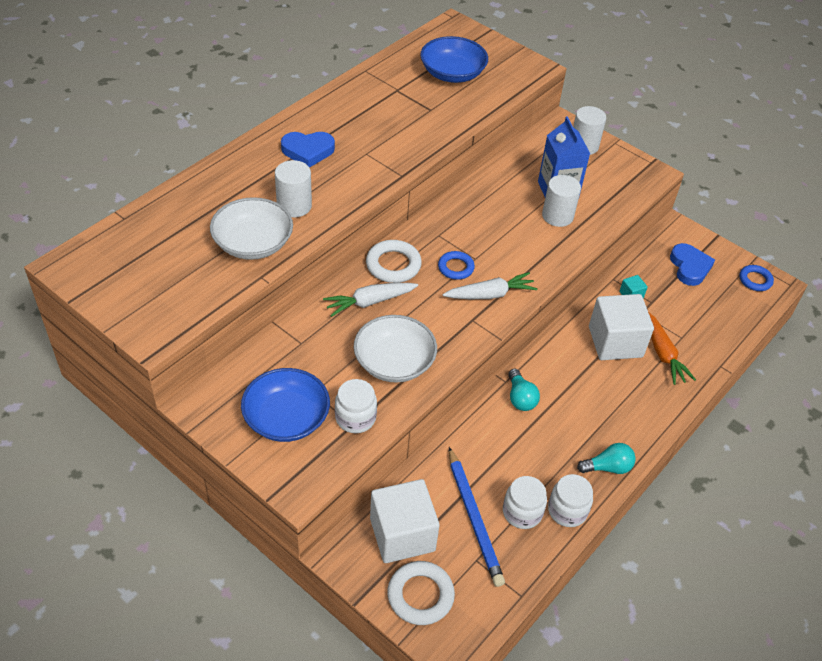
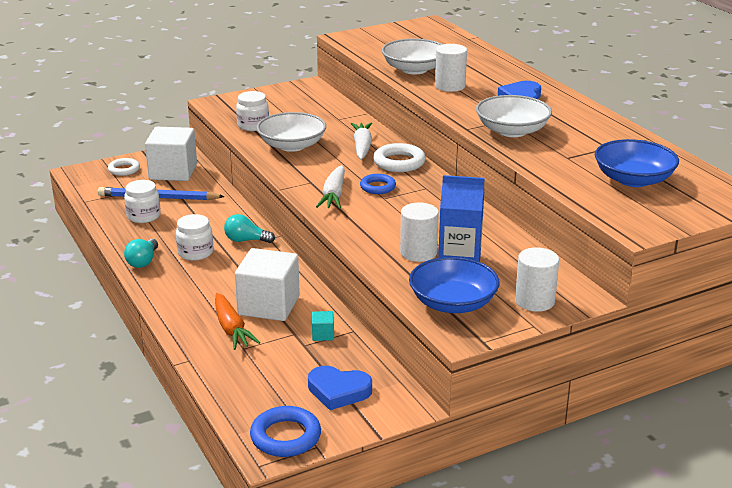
camera: 115 degrees right, 20 degrees down
blue bowl [241,368,330,442] -> blue bowl moved to [409,257,499,313]
white ring [388,561,455,625] -> white ring [108,158,140,176], size x0.66
white jar [548,474,593,527] -> white jar moved to [176,214,213,261]
orange carrot [648,312,696,385] -> orange carrot turned 120 degrees counterclockwise [215,293,260,350]
blue ring [739,265,774,291] -> blue ring [250,406,321,457], size x1.51
none -> white bowl [476,95,552,137]

